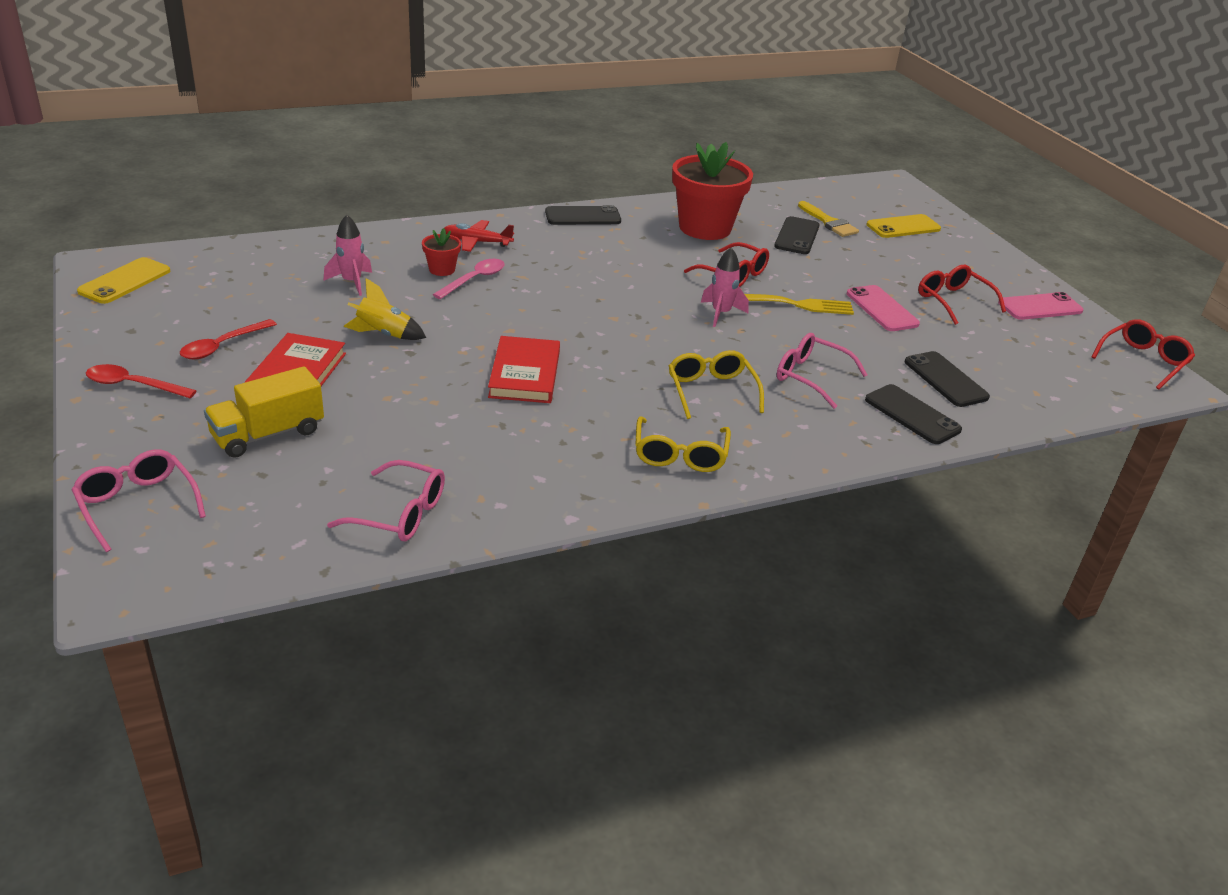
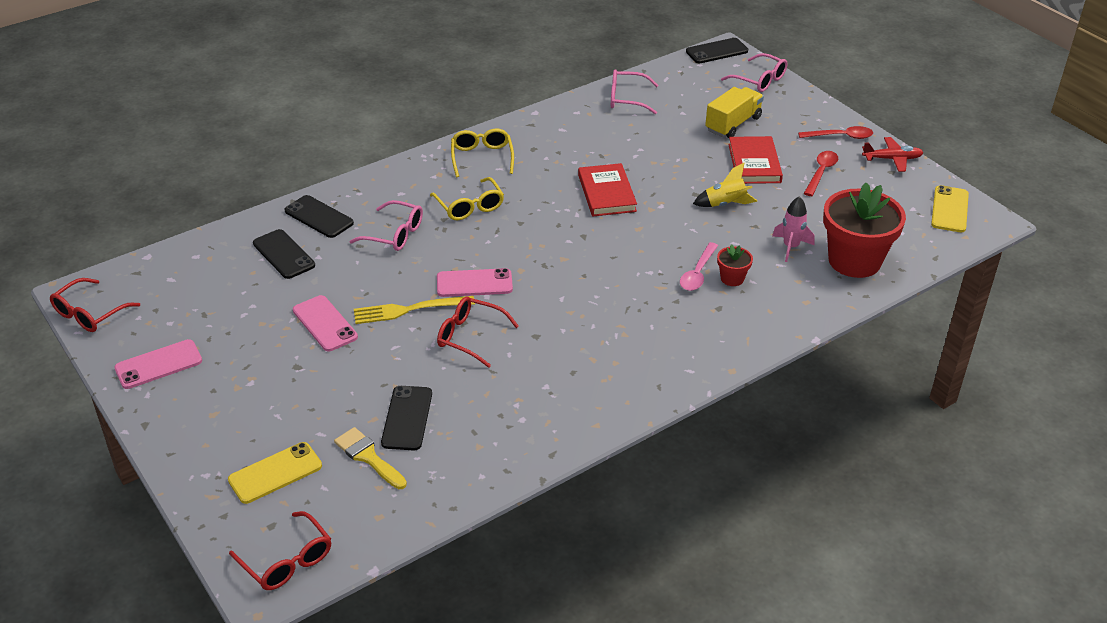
camera: 170 degrees right, 5 degrees up
red plane [444,220,514,252] -> red plane moved to [862,137,924,172]
black phone [545,205,621,225] -> black phone moved to [686,38,748,63]
red flower pot [672,142,753,240] -> red flower pot moved to [823,183,906,278]
pink rocket [701,248,749,327] -> pink phone [437,268,513,297]
red glasses [918,265,1006,325] -> red glasses moved to [229,511,331,590]

